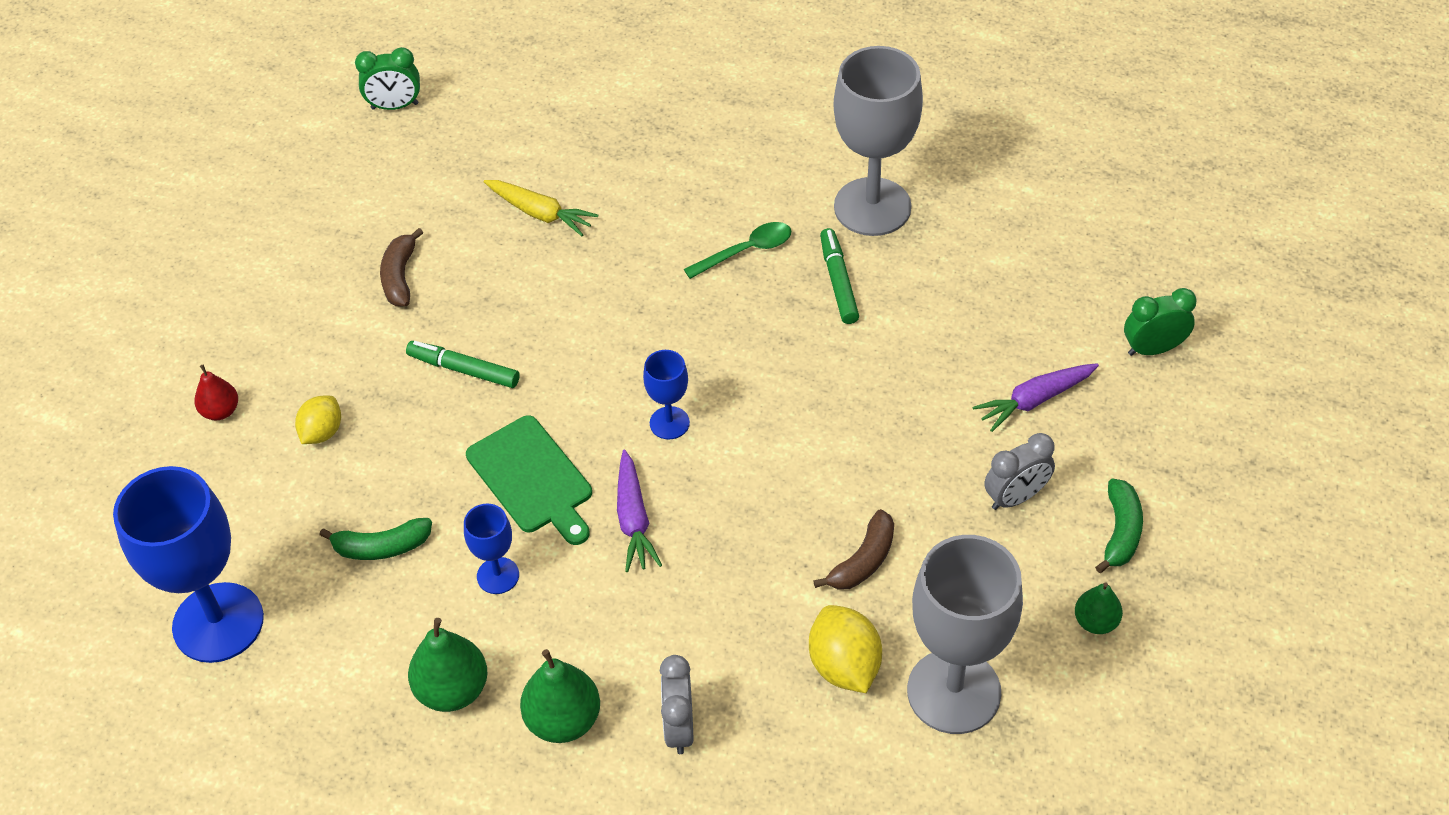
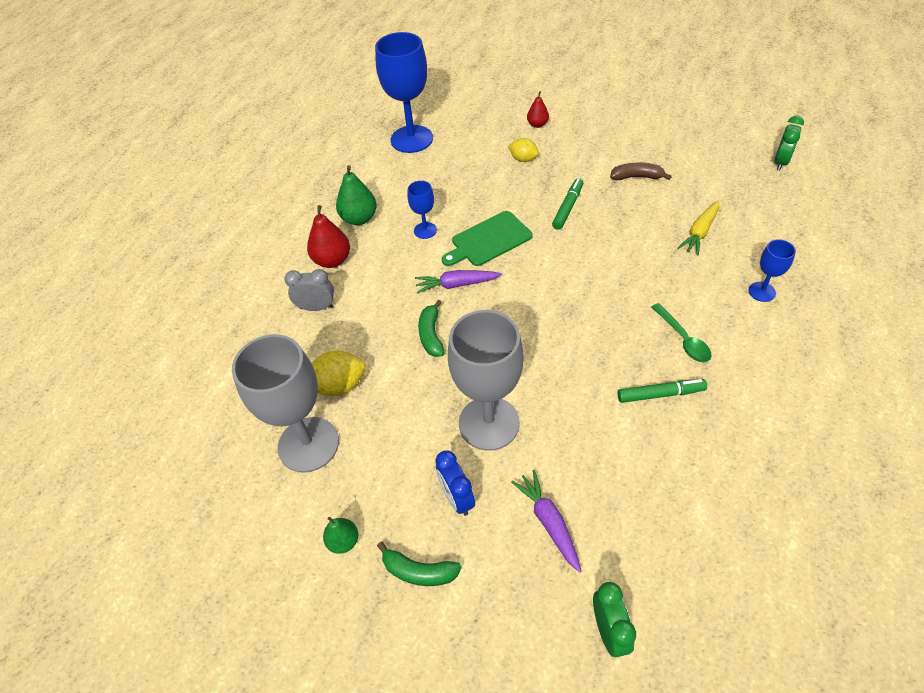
camera: 95 degrees right, 0 degrees up
green banana [319,518,432,560] -> green banana moved to [418,300,444,357]
green clock [355,47,420,110] -> green clock turned 150 degrees counterclockwise [774,116,804,171]
green pear [520,649,600,743] -> red pear [307,205,350,268]
blue goblet [643,350,690,439] -> blue goblet moved to [749,239,796,302]
brown banana [813,509,894,590] -> none
grey goblet [833,46,923,236] -> grey goblet moved to [448,310,524,451]
grey clock [984,433,1055,510] -> blue clock [435,451,475,516]

